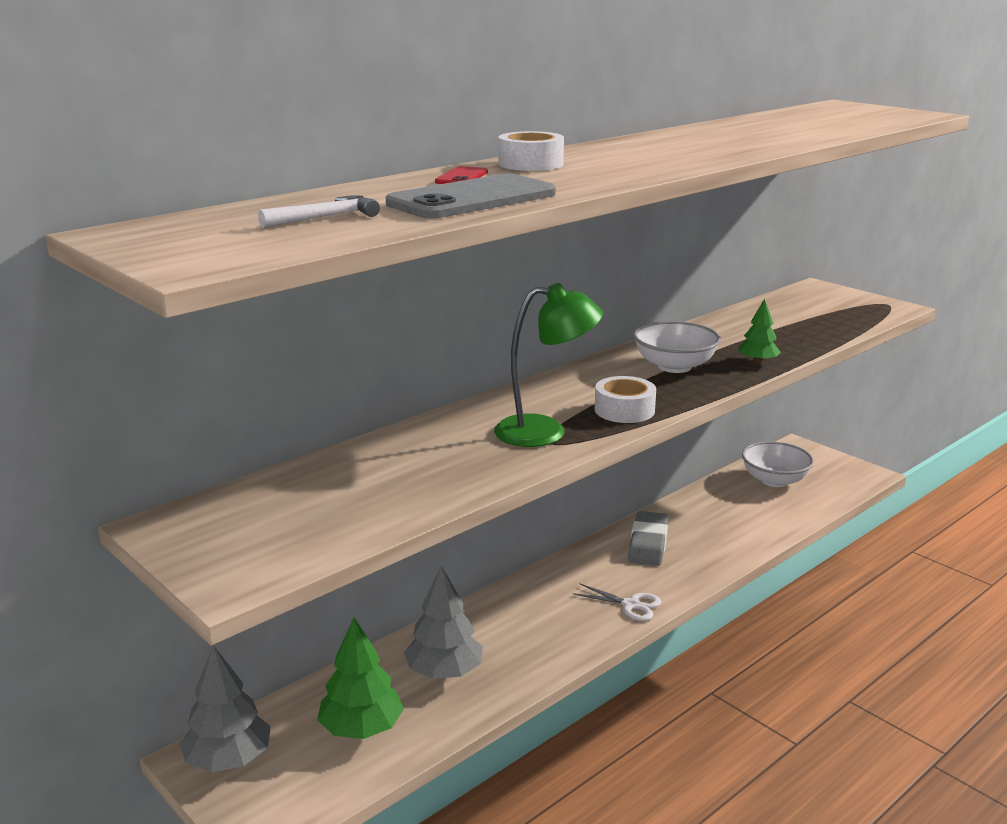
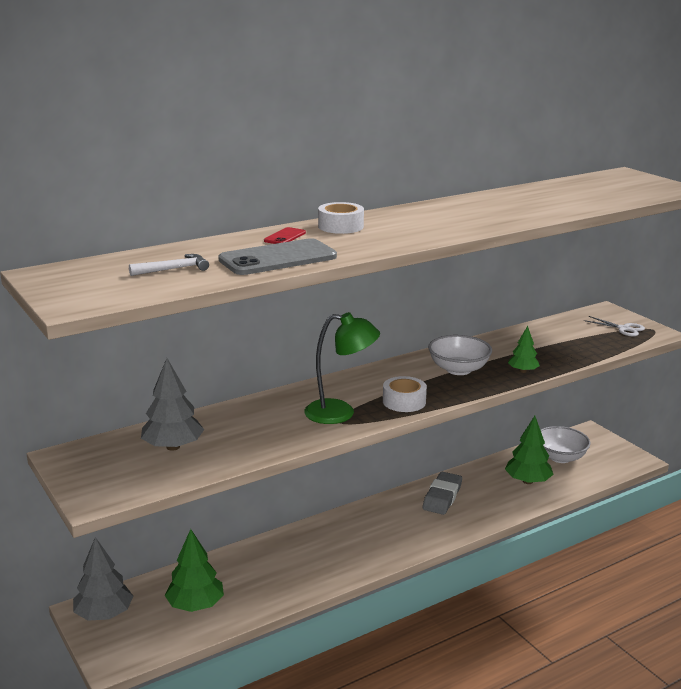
camera: 10 degrees right, 0 degrees up
grey tree [404,566,483,679] -> grey tree moved to [141,358,204,451]
white scissors [573,584,661,621] -> white scissors moved to [584,316,645,336]
none -> green tree [505,416,554,484]

